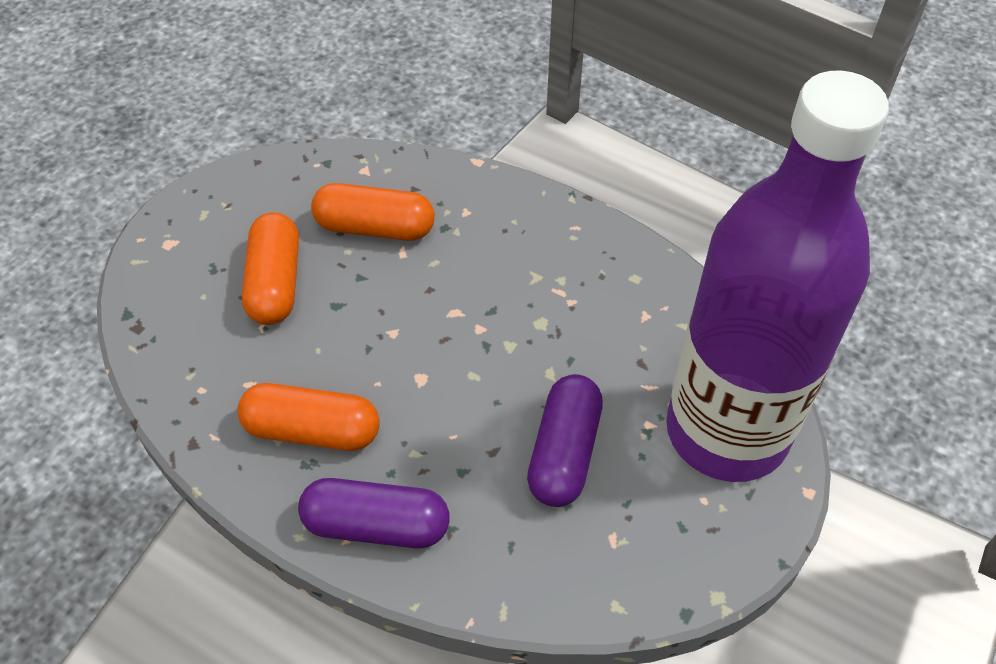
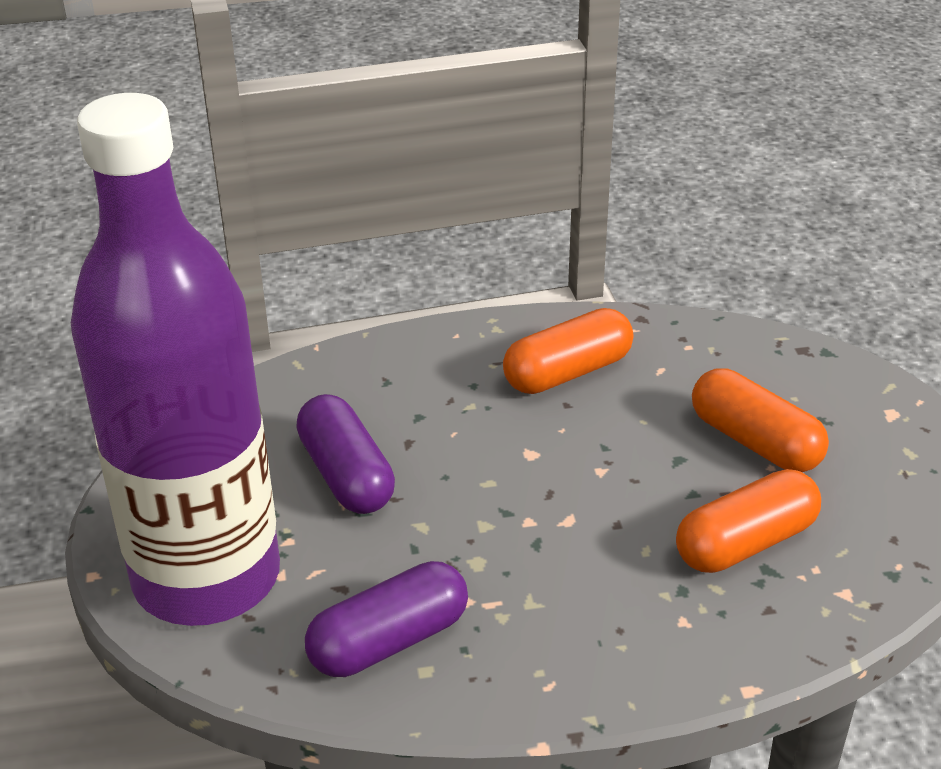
camera: 140 degrees right, 15 degrees down
purple capsule [298,478,449,548] -> purple capsule moved to [305,561,468,677]

